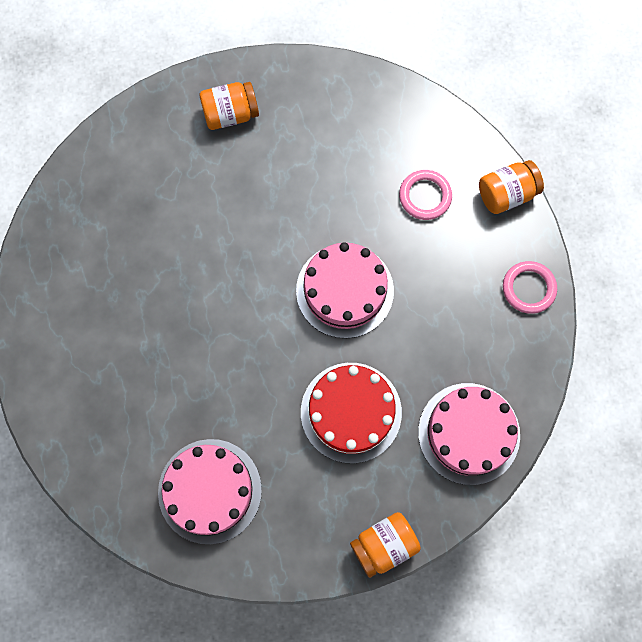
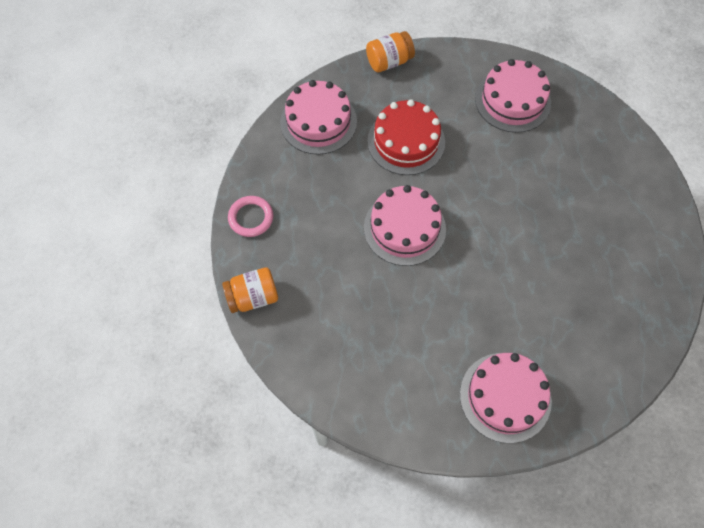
camera: 175 degrees left, 10 degrees down
orange jar [200,82,259,130] -> pink cake [460,353,552,443]
pink ring [399,170,452,220] -> none

